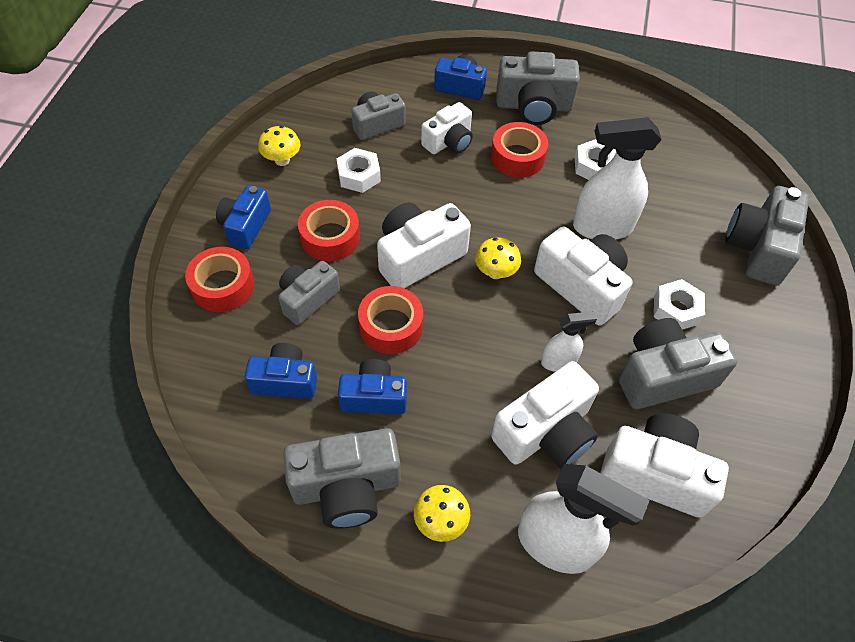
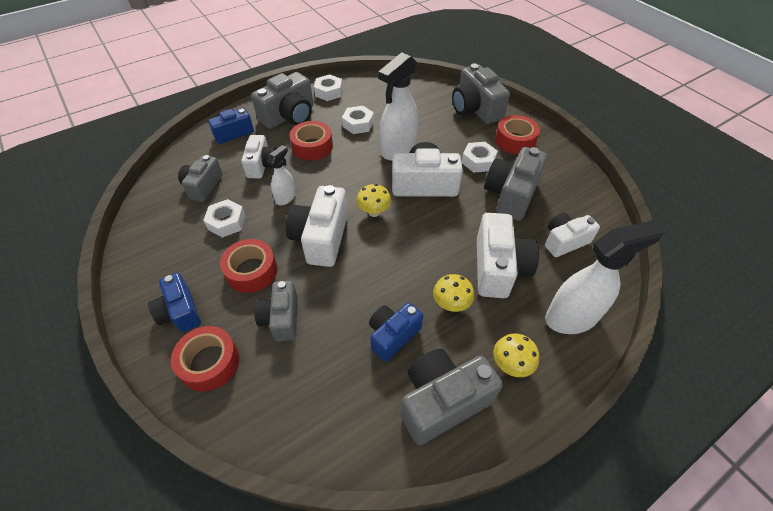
camera: 45 degrees left, 5 degrees down
blue camera [244,343,317,399] -> none
yellow mushroom [258,126,300,166] -> yellow mushroom moved to [433,274,475,312]
grey camera [283,428,401,529] -> grey camera turned 150 degrees counterclockwise [401,349,503,445]
red tape [358,286,423,354] -> red tape moved to [495,115,540,154]
white spray bottle [541,311,597,372] -> white spray bottle moved to [267,145,296,205]
white camera [600,414,729,518] -> white camera [545,213,600,257], size x0.65
none -> white nut [314,74,343,101]

